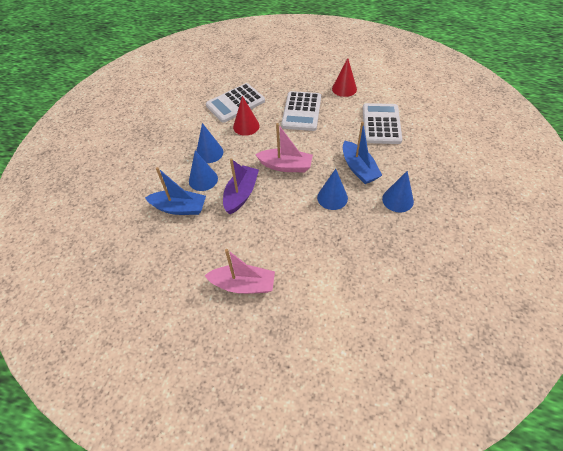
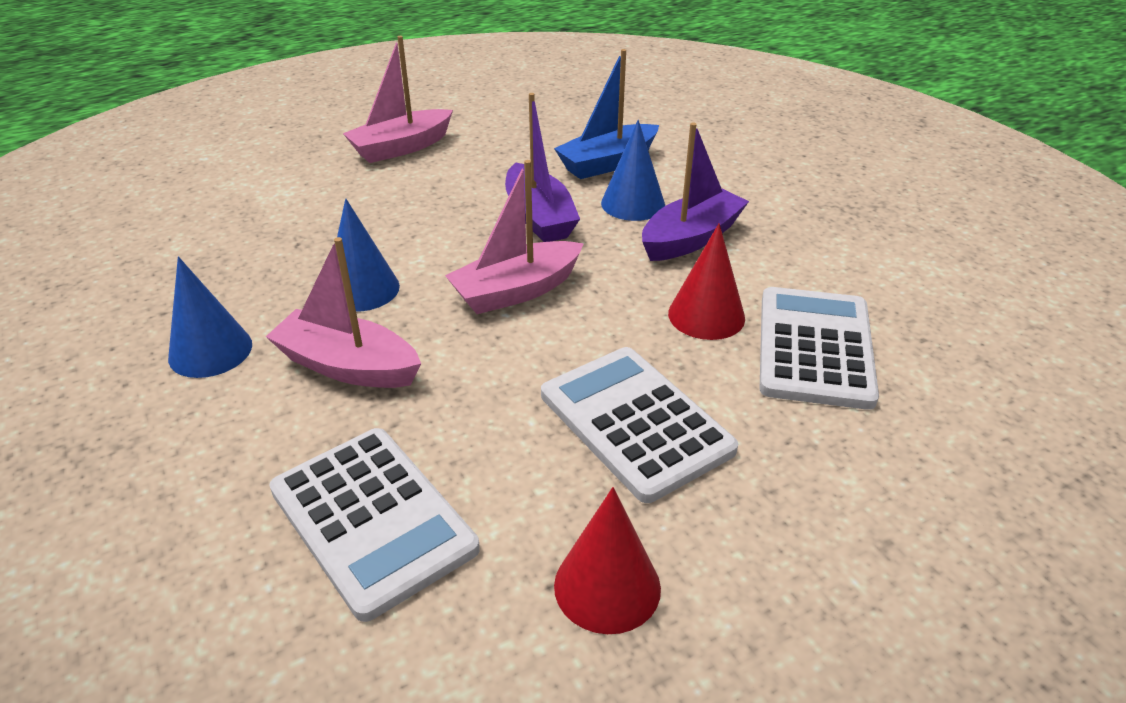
camera: 135 degrees right, 15 degrees down
blue cone [196,123,223,163] -> purple boat [642,123,749,261]
blue boat [343,122,382,184] -> pink boat [266,237,421,388]

